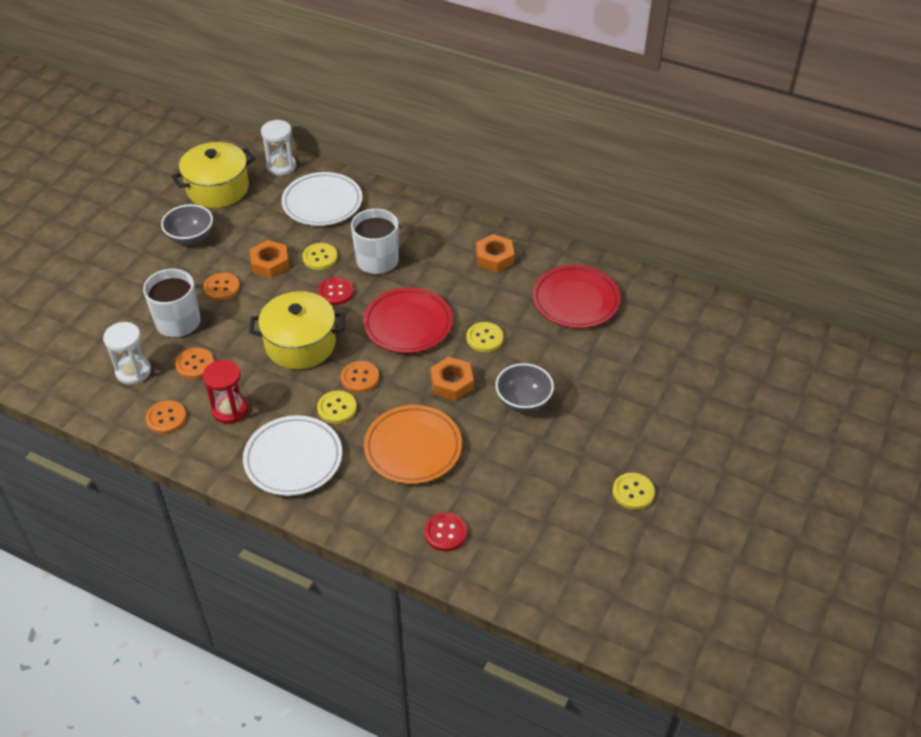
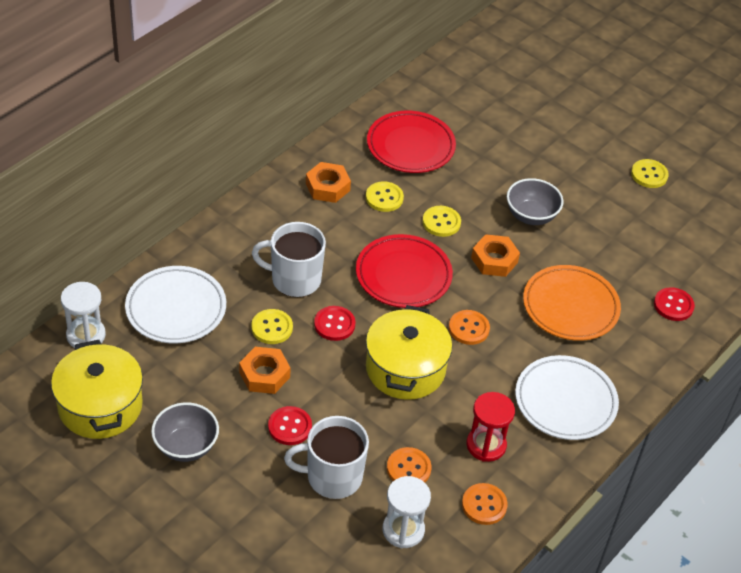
camera: 80 degrees left, 0 degrees up
orange button [203,273,240,301] -> red button [268,406,312,445]
yellow button [317,391,357,424] -> yellow button moved to [366,181,404,212]

